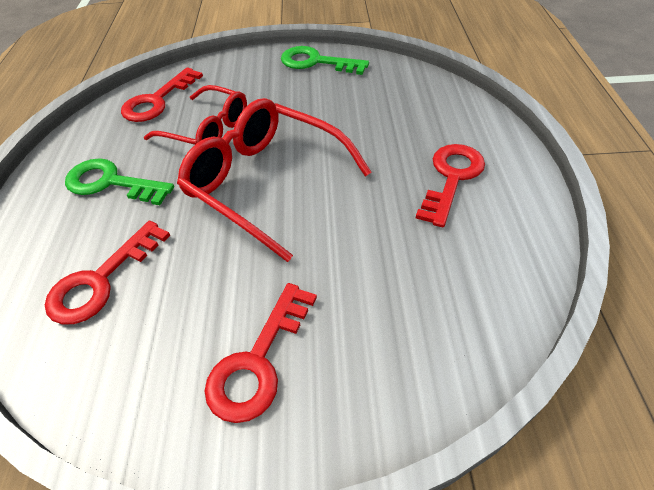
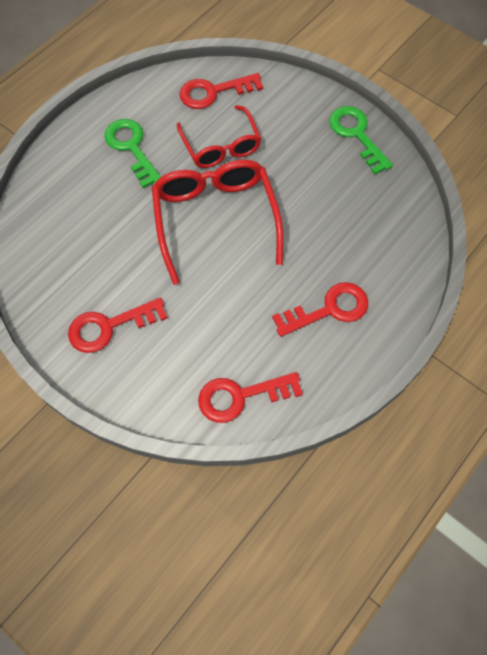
camera: 40 degrees right, 15 degrees up
red key [45,221,170,325] -> red key moved to [198,372,303,423]

